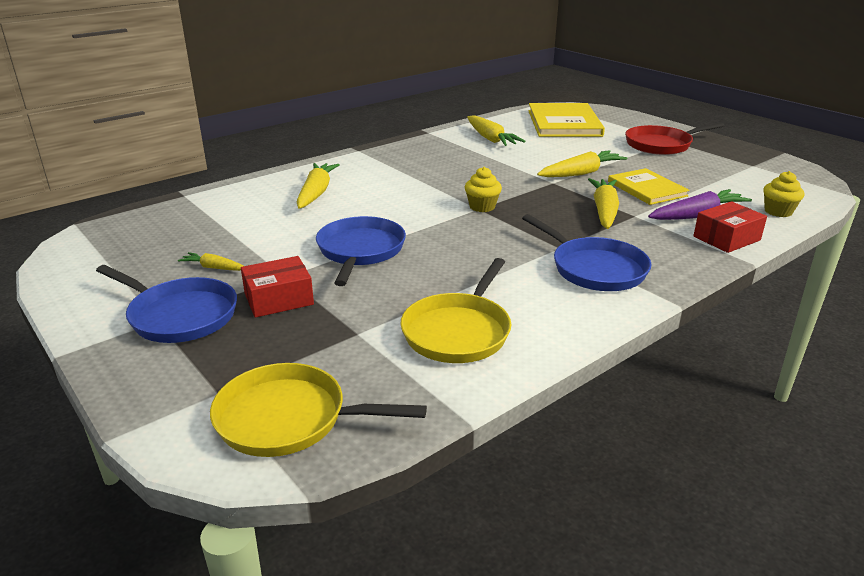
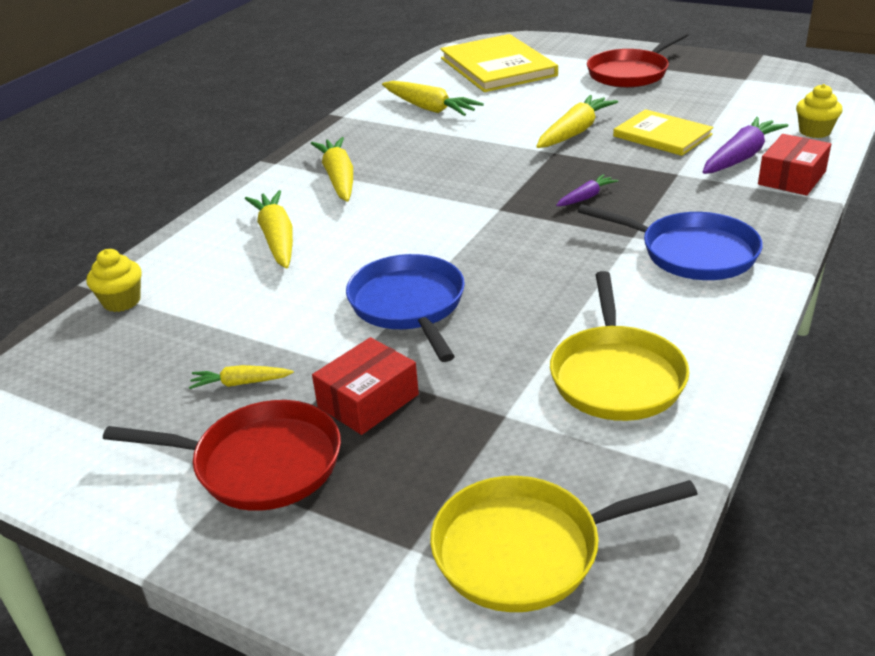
camera: 20 degrees left, 5 degrees up
blue pan [96,265,237,343] -> red pan [103,400,341,511]
yellow cupcake [465,167,502,212] -> yellow cupcake moved to [86,249,142,312]
yellow carrot [588,178,619,229] -> yellow carrot moved to [311,137,353,202]
none -> purple carrot [556,174,619,206]

